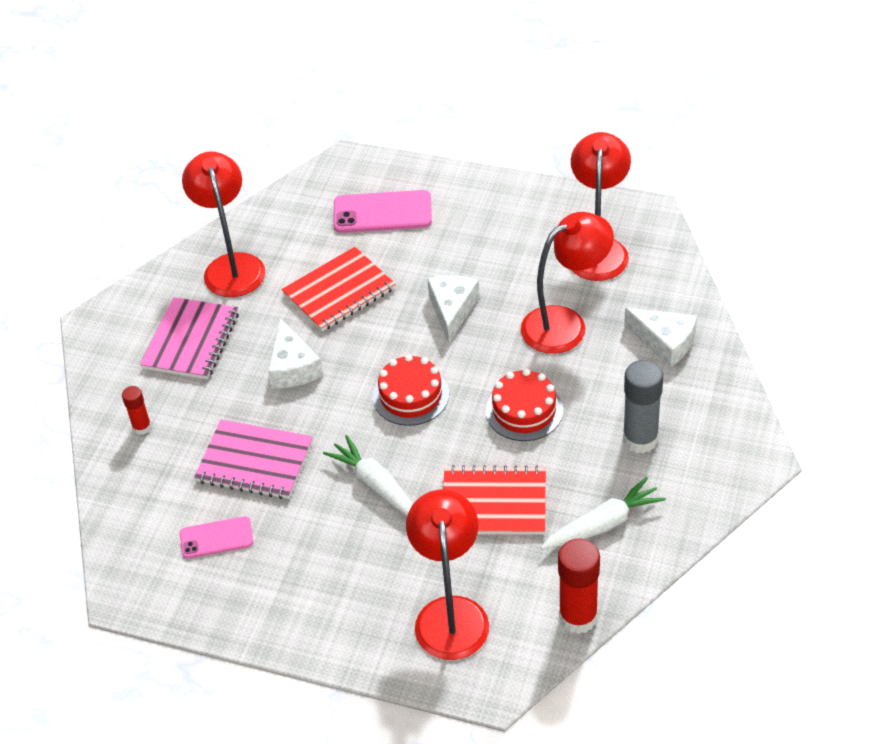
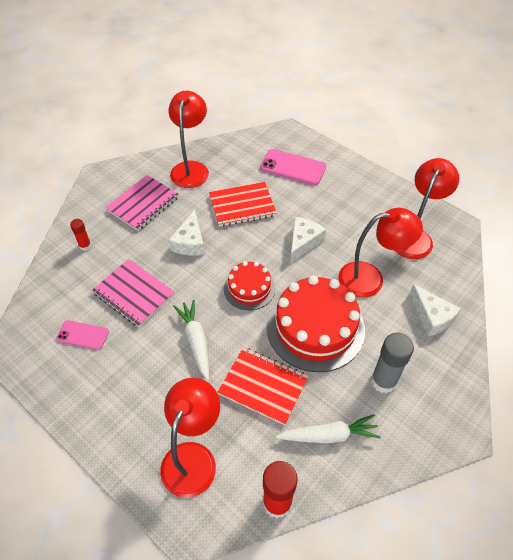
camera: 20 degrees right, 5 degrees up
red cake [486,369,563,441] -> red cake [267,275,365,372], size x1.80

